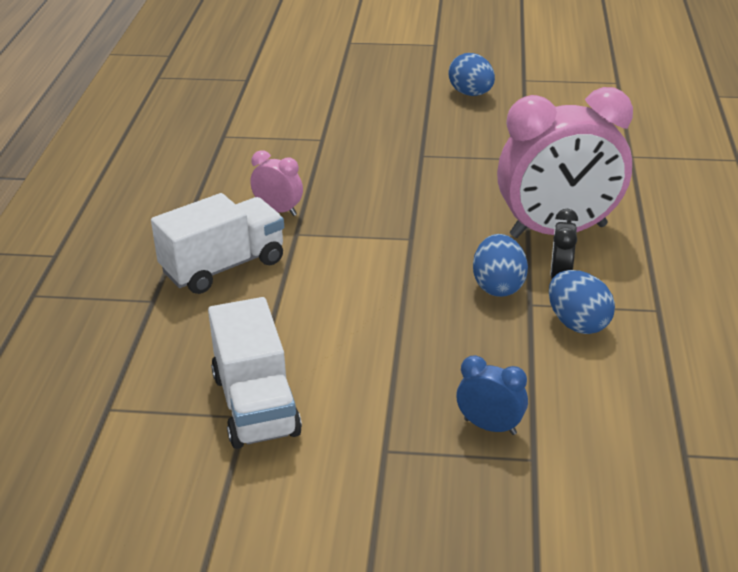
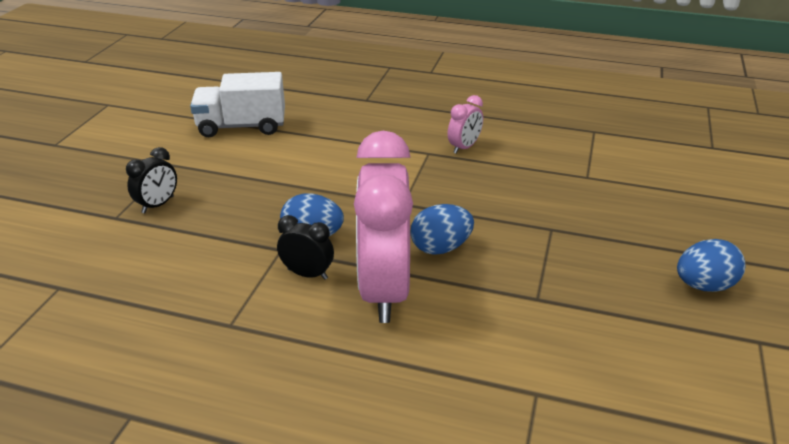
camera: 100 degrees right, 0 degrees up
white truck [151,193,284,294] -> none
blue clock [456,355,528,435] -> black clock [126,147,177,213]
blue egg [549,270,615,334] -> blue egg moved to [410,204,474,255]

